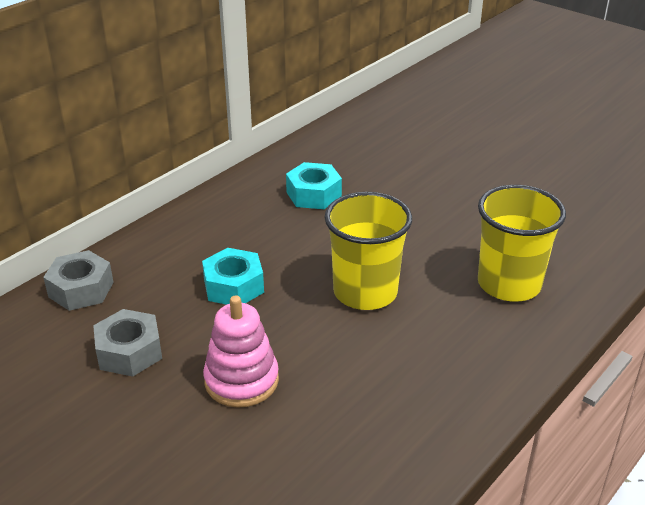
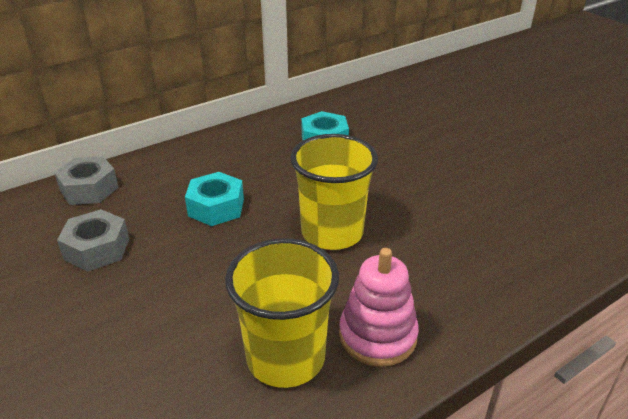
camera: 15 degrees right, 0 degrees up
pink stacking toy [203,296,279,408] -> pink stacking toy moved to [339,248,419,367]
yellow cup [478,185,566,302] -> yellow cup moved to [225,238,339,388]

